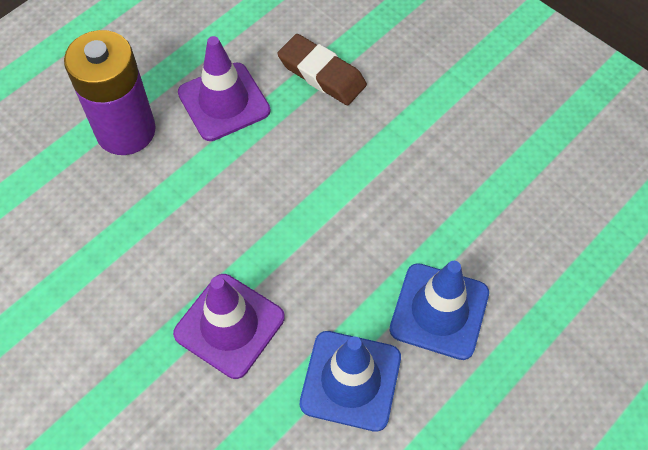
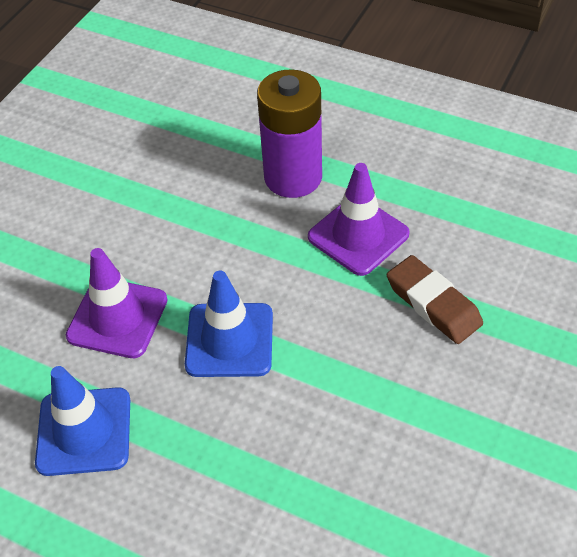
camera: 75 degrees right, 10 degrees down
brown eraser [277,34,367,105] -> brown eraser turned 60 degrees counterclockwise [387,255,483,344]
blue traffic cone [389,261,489,360] -> blue traffic cone moved to [185,271,273,377]

